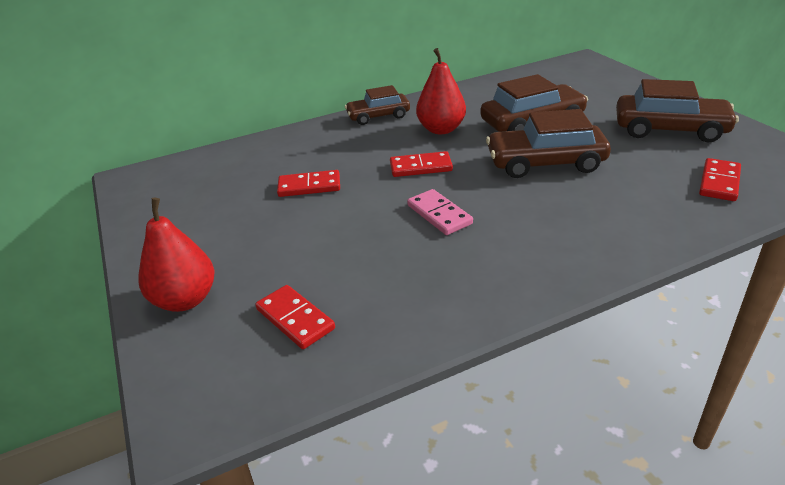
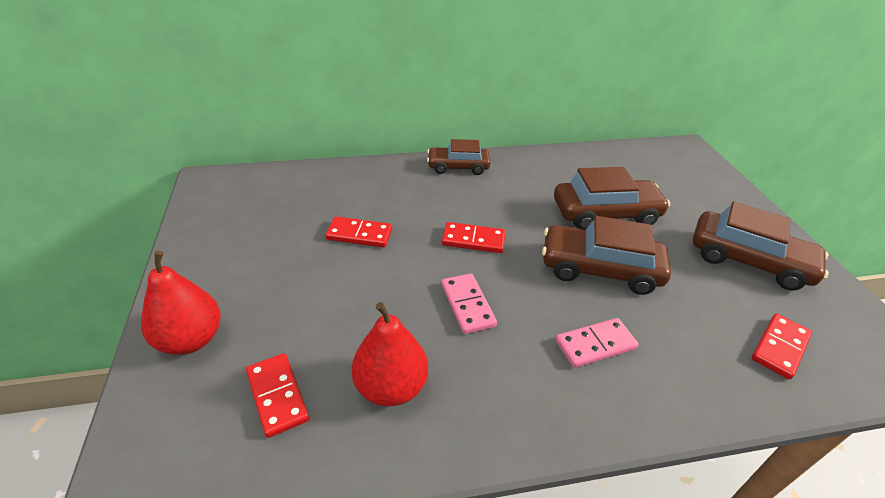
camera: 10 degrees right, 5 degrees up
red pear [416,48,466,134] -> red pear moved to [352,302,428,406]
none -> pink domino [555,318,639,368]

